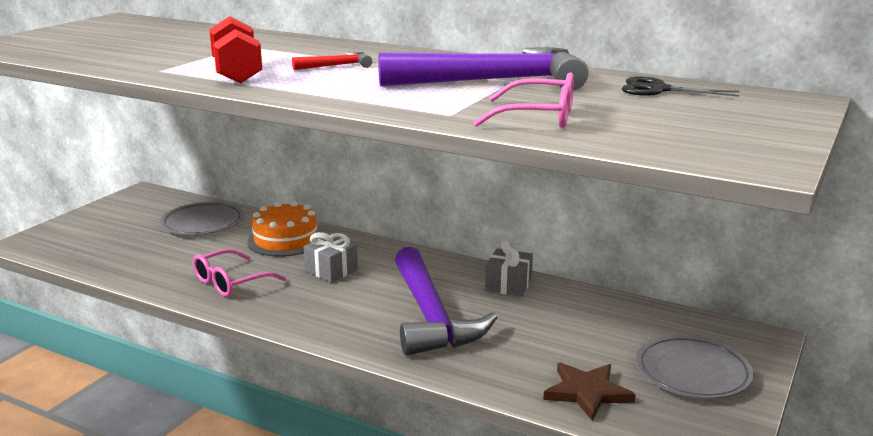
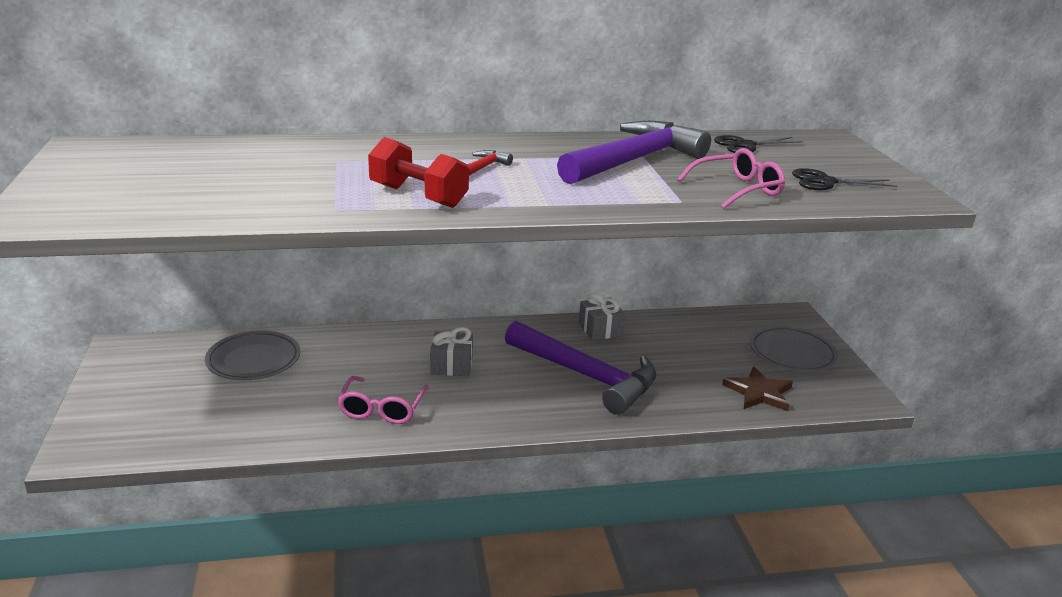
camera: 40 degrees left, 5 degrees up
orange cake [247,201,321,257] -> none
none -> black scissors [792,168,897,190]

